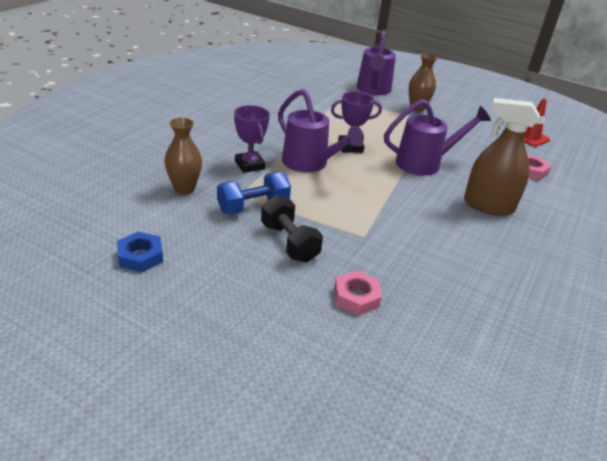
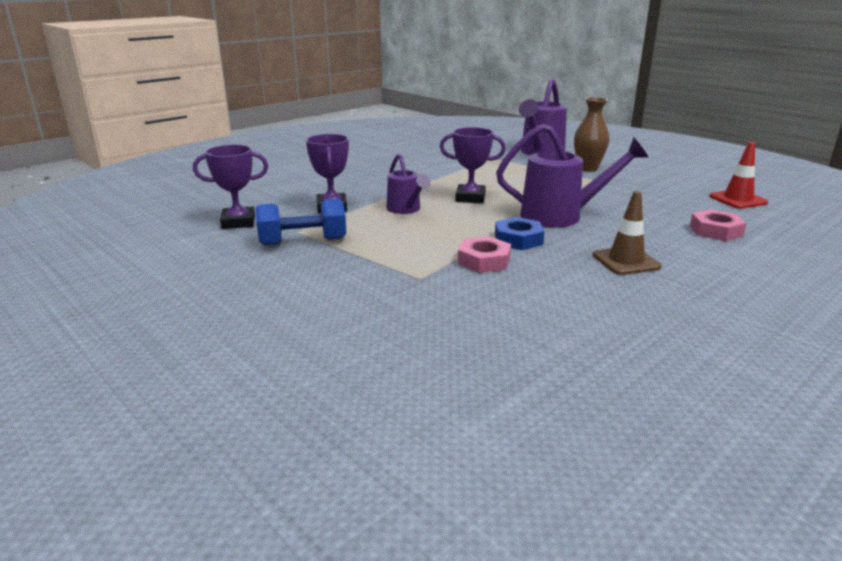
camera: 20 degrees right, 10 degrees down
blue nut [117,232,163,272] -> blue nut moved to [495,217,545,250]
brown vase [164,118,202,195] -> purple trophy [193,145,268,229]
black dumbbell [261,195,323,263] -> none
purple watering can [278,89,364,172] -> purple watering can [387,153,430,214], size x0.60
pink nut [334,270,382,315] -> pink nut moved to [458,236,511,273]
brown spray bottle [464,98,540,216] -> brown traffic cone [593,191,661,275]

